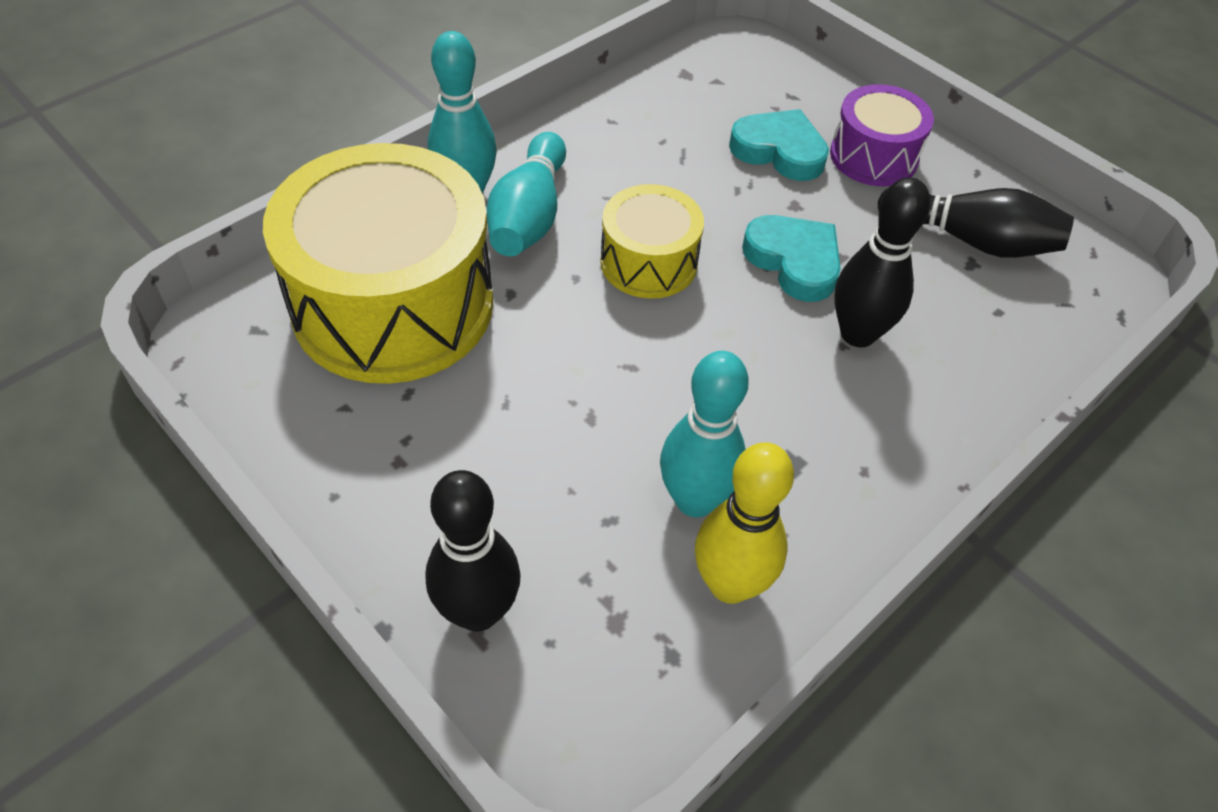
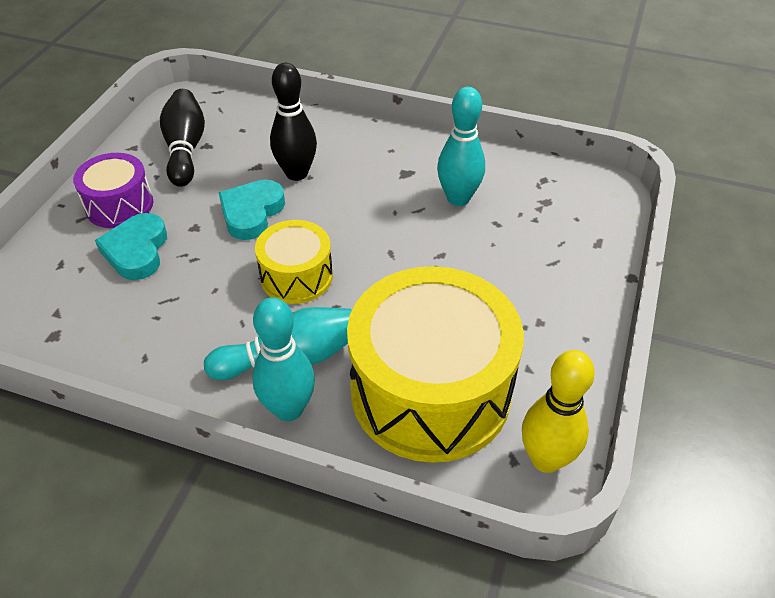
camera: 115 degrees left, 5 degrees down
black bowling pin [425,470,521,632] -> none
yellow bowling pin [695,443,794,604] -> yellow bowling pin moved to [522,350,595,473]

